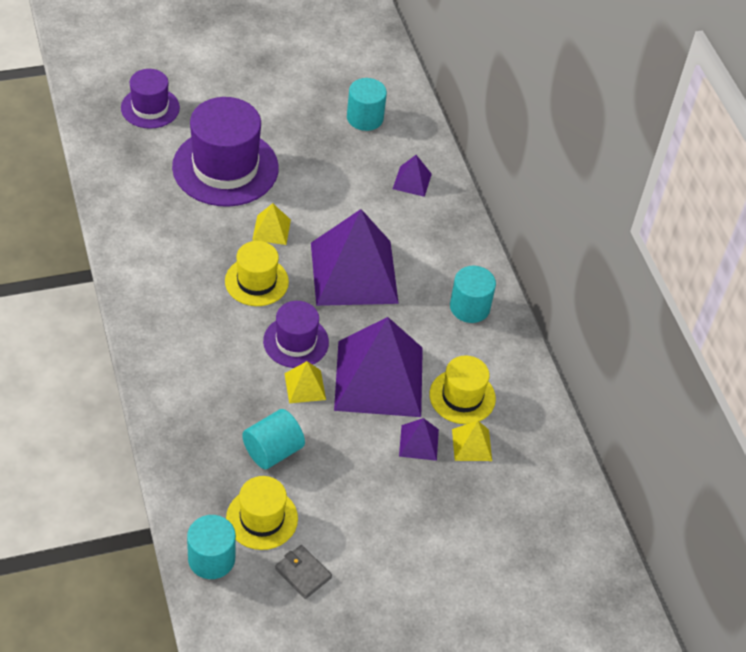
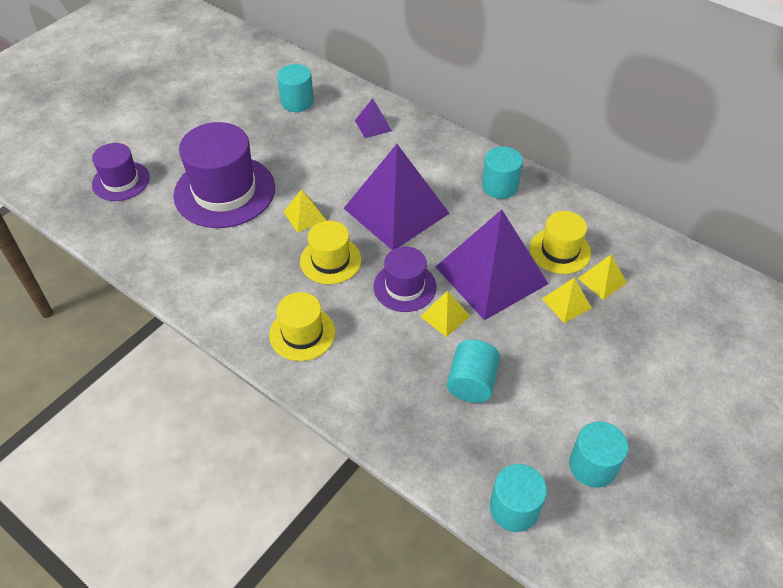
camera: 30 degrees left, 0 degrees up
yellow hat [226,476,298,550] -> yellow hat moved to [269,292,336,361]
grey wallet [275,545,332,599] -> turquoise cylinder [569,422,629,488]
purple pyramid [399,418,439,461] -> yellow pyramid [542,278,592,323]

